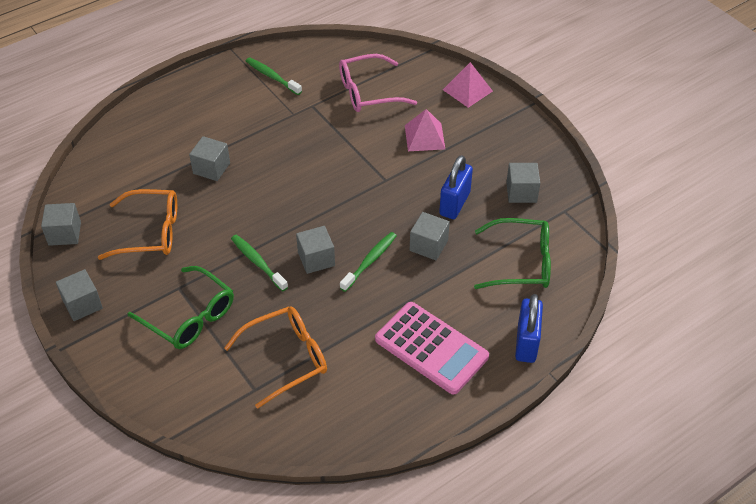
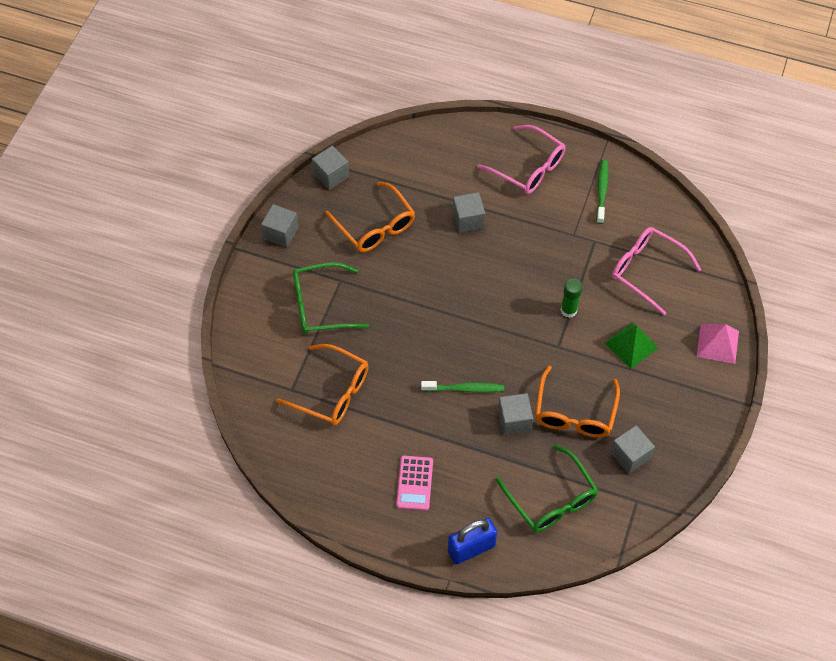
camera: 55 degrees right, 10 degrees up
green glasses [128,266,234,349] -> green glasses turned 75 degrees clockwise [293,262,369,334]
green toothbrush [231,234,288,291] -> none
grey cube [296,226,335,274] -> none
pink calculator [375,302,489,395] -> pink calculator [396,456,433,511], size x0.59
pink pyramid [405,109,445,151] -> green pyramid [605,322,659,369]
blue padlock [439,155,473,219] -> orange glasses [535,366,620,438]
none -> pink glasses [477,125,566,194]
none -> green glue stick [561,279,582,318]

